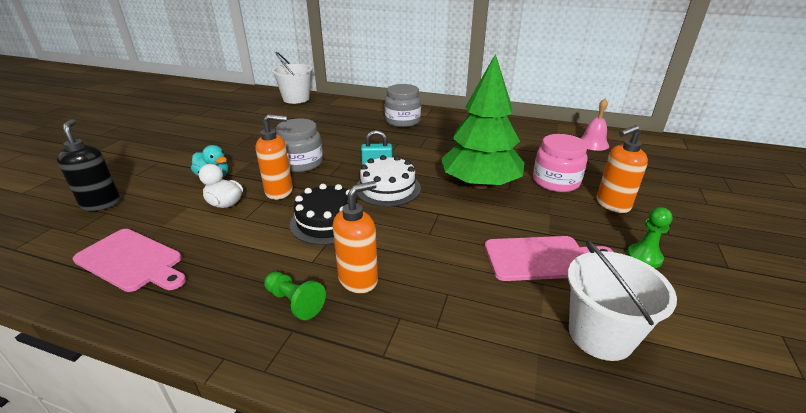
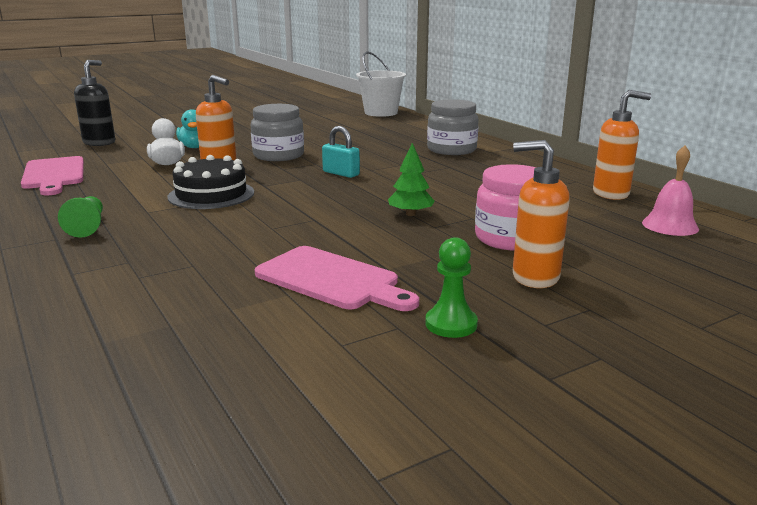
camera: 40 degrees right, 10 degrees down
orange soap dispenser [333,181,378,293] -> orange soap dispenser moved to [593,90,651,200]
white cake [356,155,421,207] -> none
green tree [441,54,524,189] -> green tree [388,143,435,216], size x0.41
white bucket [568,240,677,361] -> none

